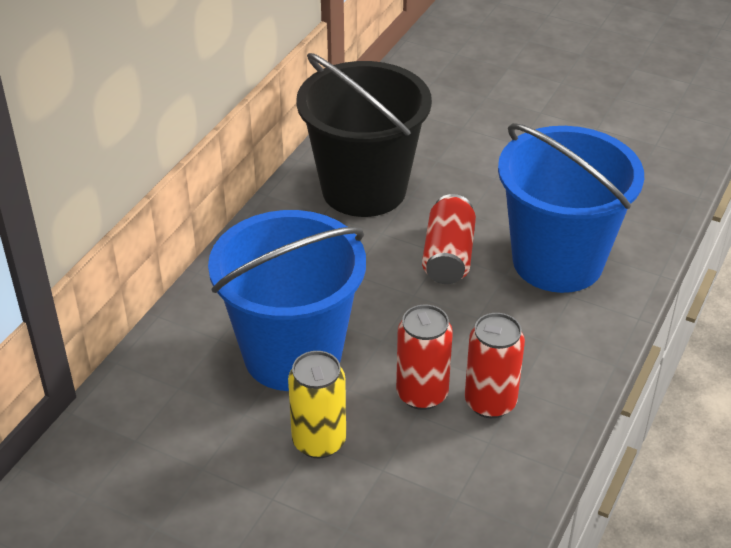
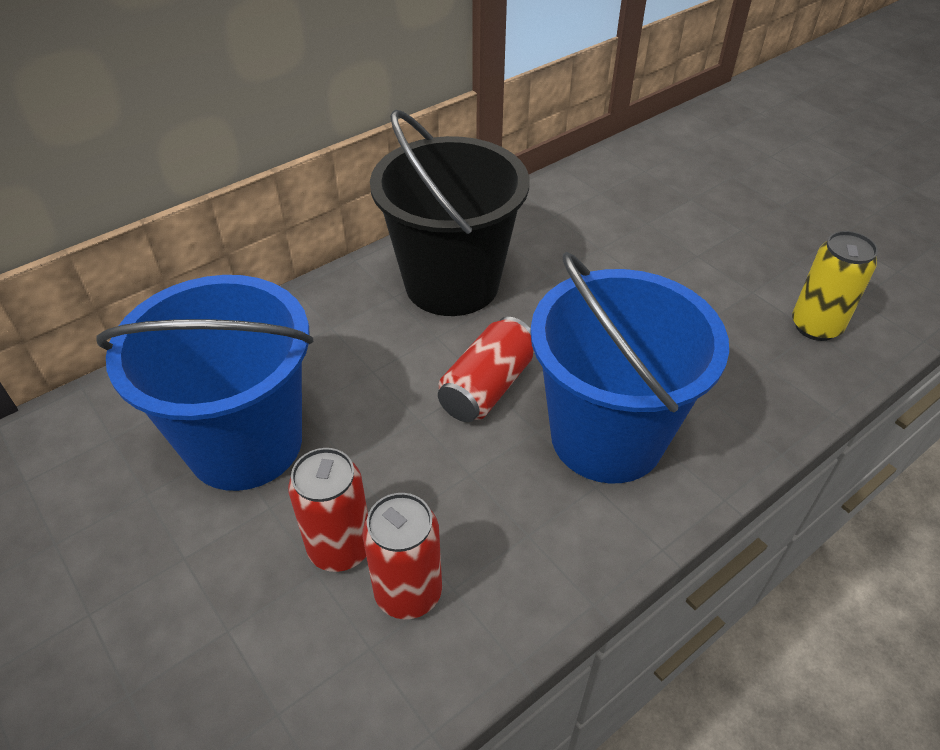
camera: 25 degrees right, 5 degrees up
yellow can [288,351,346,458] -> yellow can moved to [792,231,878,341]

